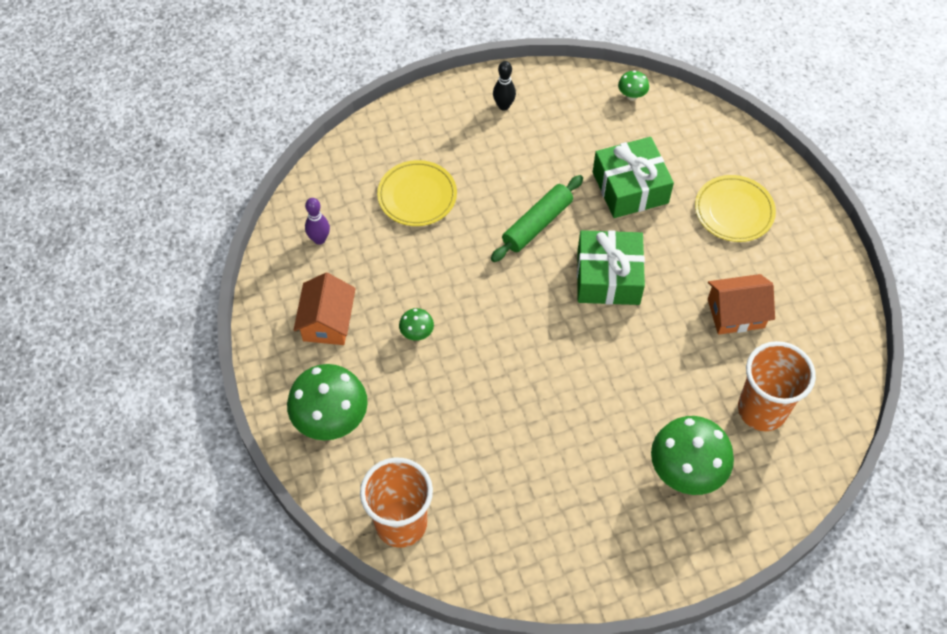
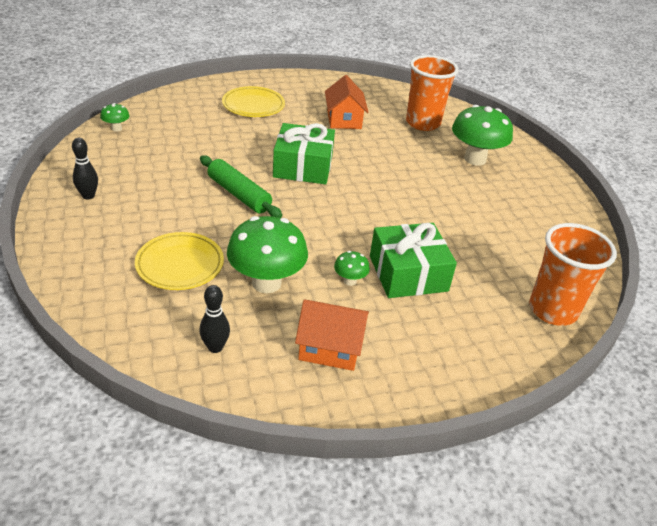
camera: 90 degrees left, 20 degrees down
green mushroom [287,364,368,440] -> green mushroom moved to [227,216,308,293]
purple bowling pin [305,198,330,245] -> black bowling pin [199,285,230,353]
green gift [593,137,674,218] -> green gift moved to [370,223,457,298]

